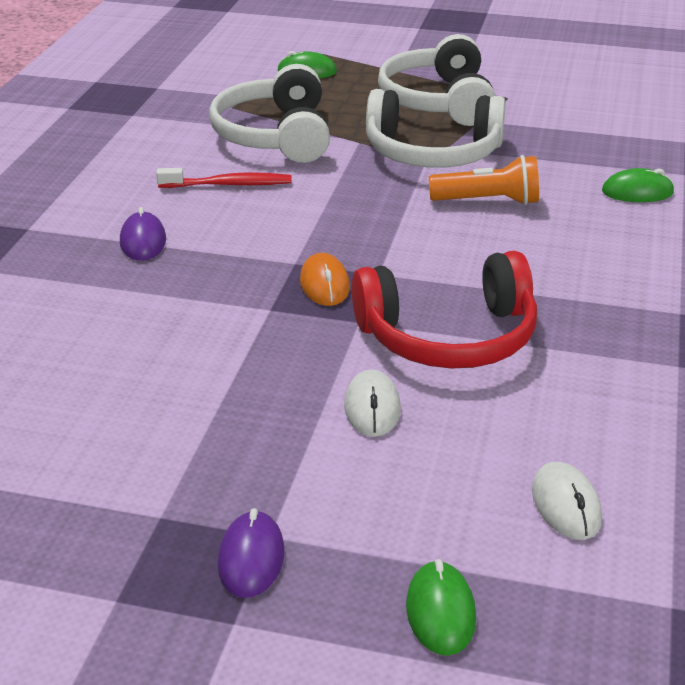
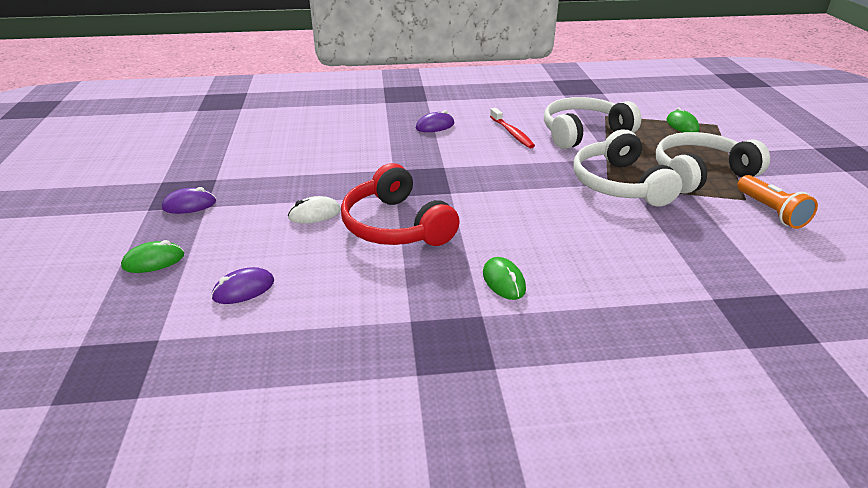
camera: 70 degrees right, 0 degrees up
orange mouse [300,253,350,306] -> none
orange flashlight [429,155,539,205] -> orange flashlight moved to [737,175,818,229]
white mouse [532,462,602,540] -> purple mouse [211,267,274,304]
green mouse [602,168,674,202] -> green mouse moved to [483,257,526,300]

